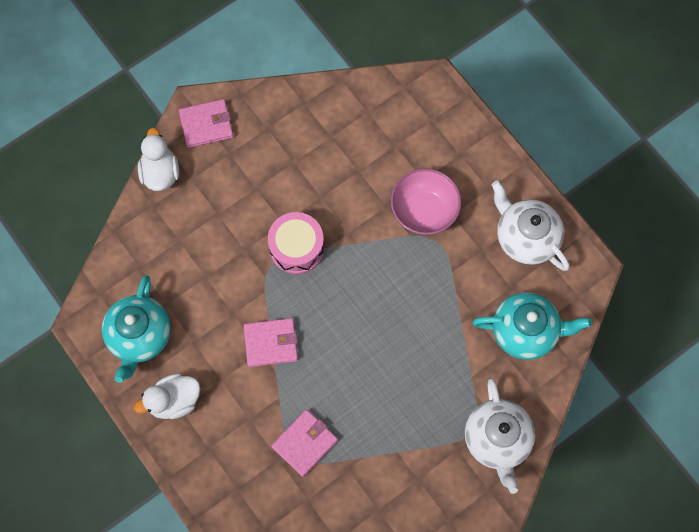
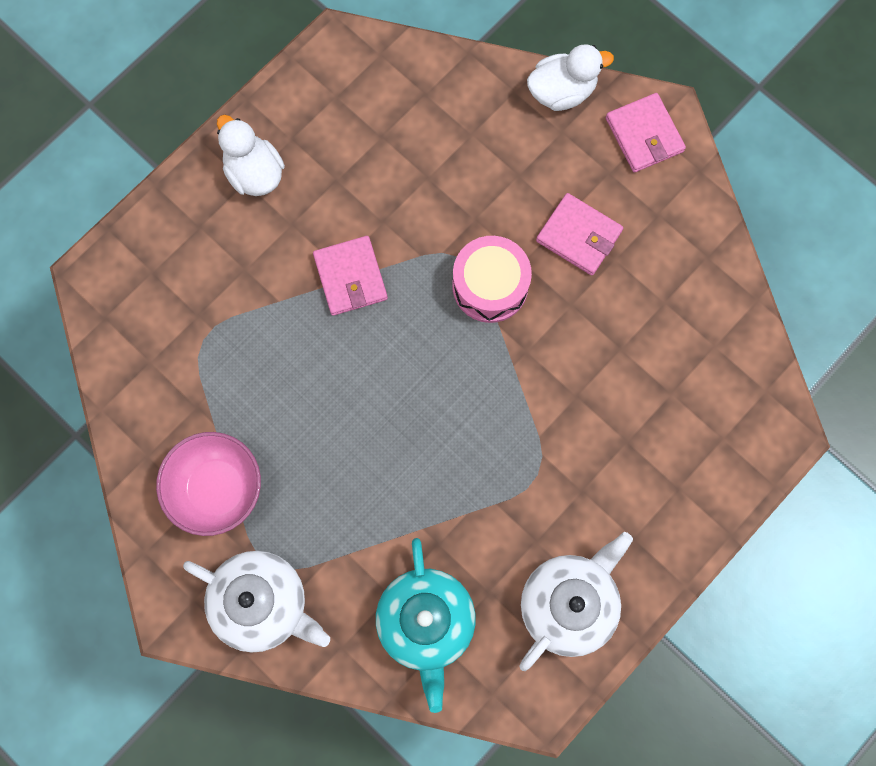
camera: 80 degrees right, 5 degrees up
turquoise teapot [102,275,171,383] -> none
pink wallet [271,409,338,477] -> pink wallet moved to [536,193,623,275]
pink bowl [391,168,461,235] -> pink bowl moved to [156,432,261,536]
white teapot [465,378,535,494] -> white teapot turned 135 degrees counterclockwise [183,551,330,653]

